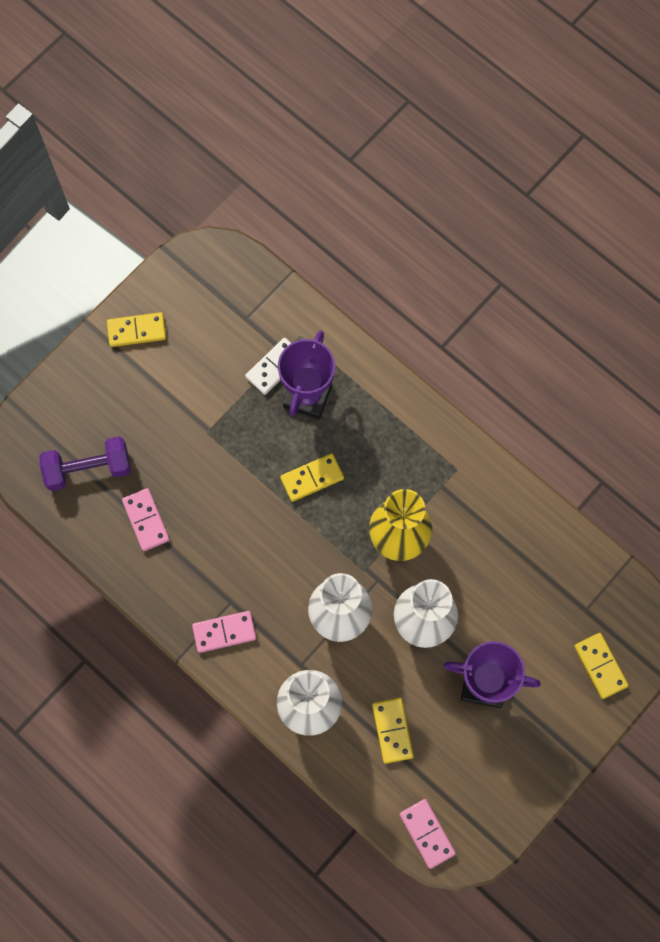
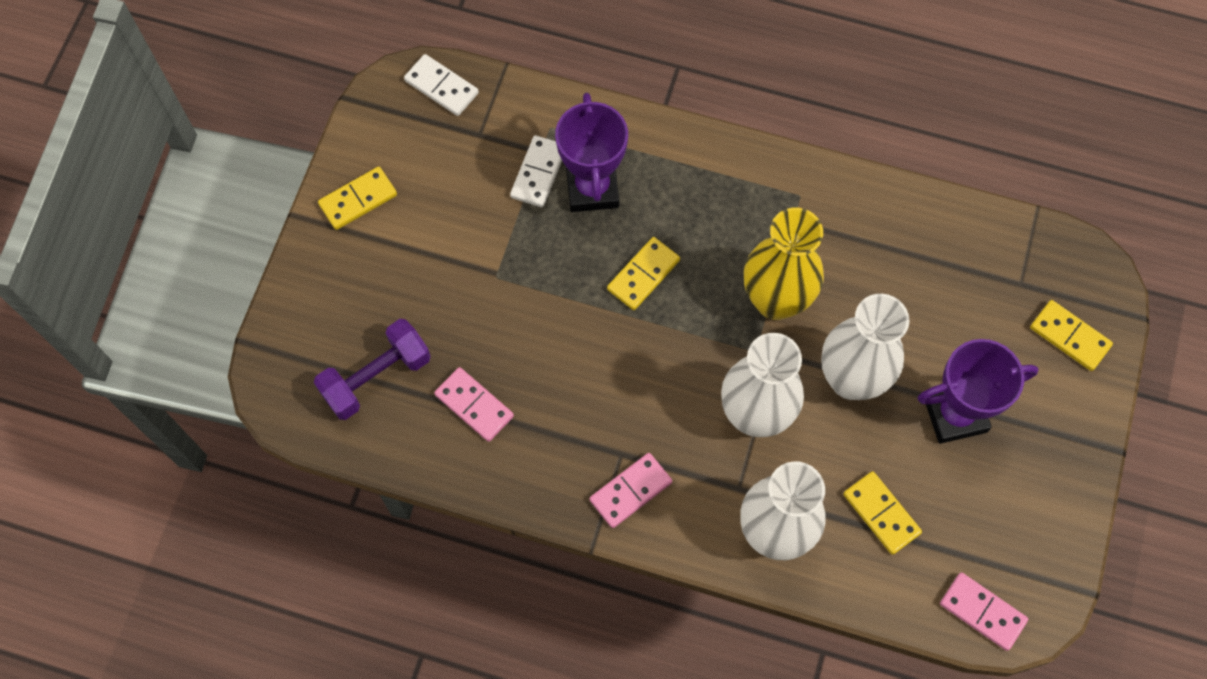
camera: 25 degrees left, 5 degrees down
none -> white domino [404,54,479,116]

